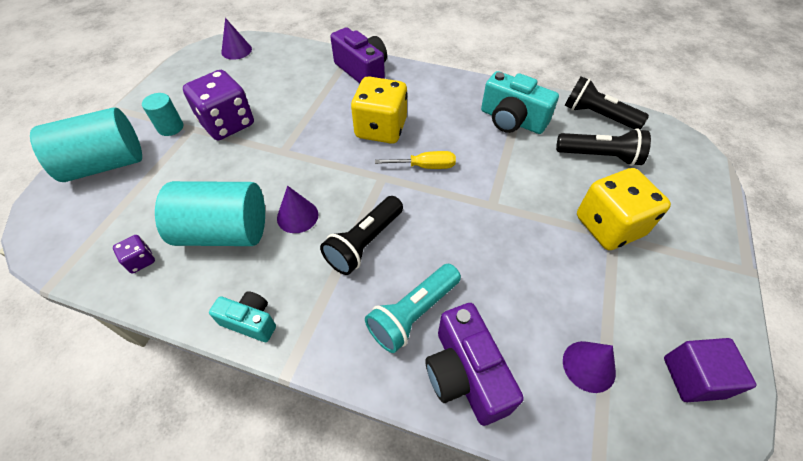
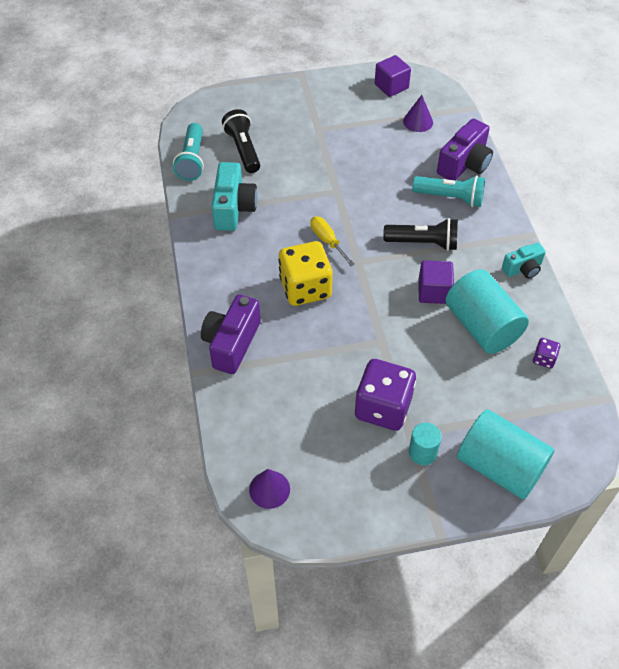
camera: 120 degrees left, 0 degrees up
turquoise camera [209,291,276,342] -> turquoise camera turned 105 degrees counterclockwise [502,243,546,279]
purple cone [277,186,319,233] -> purple cube [418,260,454,304]
black flashlight [565,76,649,129] -> turquoise flashlight [173,123,204,181]
yellow dice [577,168,671,250] -> none

